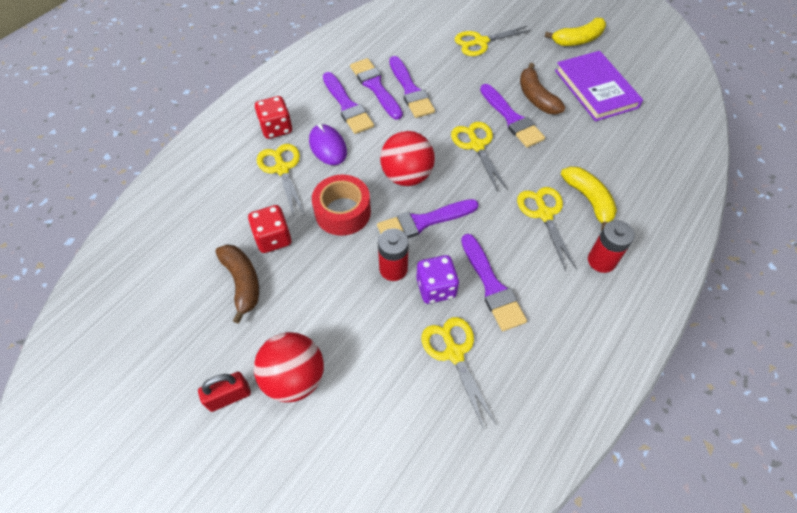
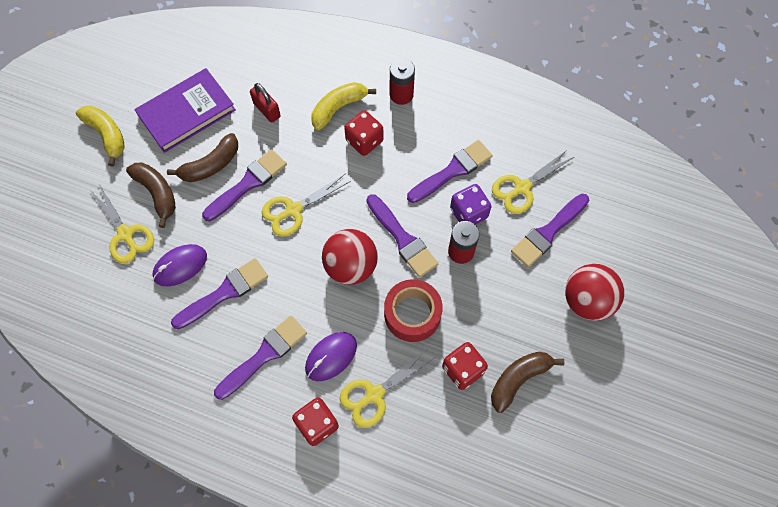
camera: 105 degrees left, 10 degrees up
red padlock [198,372,251,412] -> red padlock moved to [250,83,281,123]
purple brush [350,58,403,120] -> purple brush moved to [511,194,589,267]
yellow scissors [517,187,577,271] -> red dice [344,110,383,156]
none -> brown banana [126,162,176,228]
none -> purple mouse [152,244,207,286]

